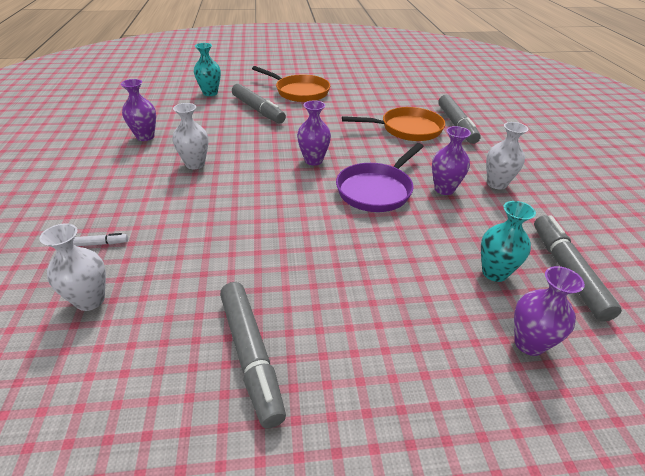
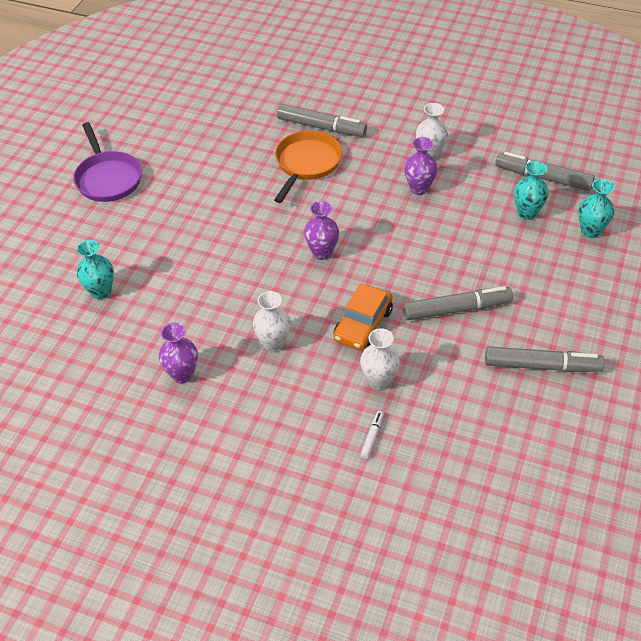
camera: 60 degrees left, 10 degrees up
white vase [39,223,106,311] -> white vase moved to [360,328,400,390]
grey marker [232,84,286,123] -> grey marker moved to [403,286,513,320]
orange pan [252,66,330,102] -> none
purple pan [336,143,424,212] -> purple pan moved to [73,122,142,202]
purple vase [514,266,585,356] -> turquoise vase [578,179,615,238]
none -> orange car [333,283,393,350]

